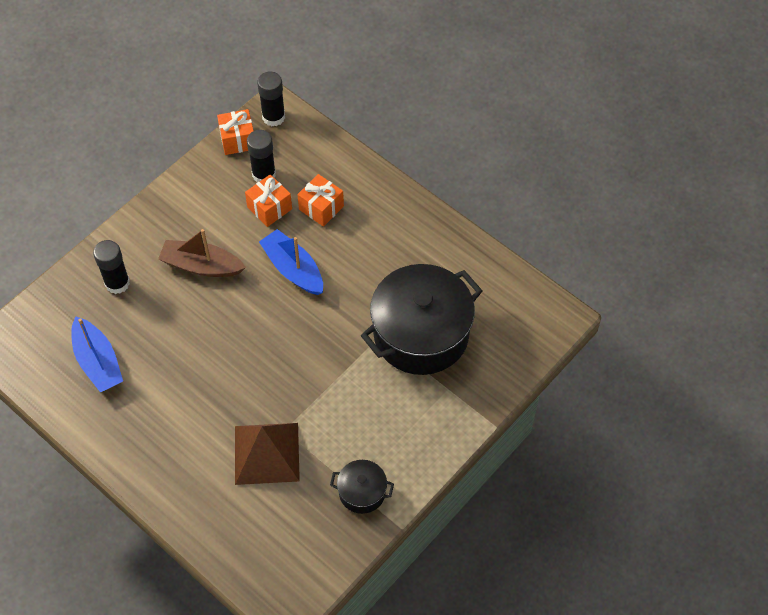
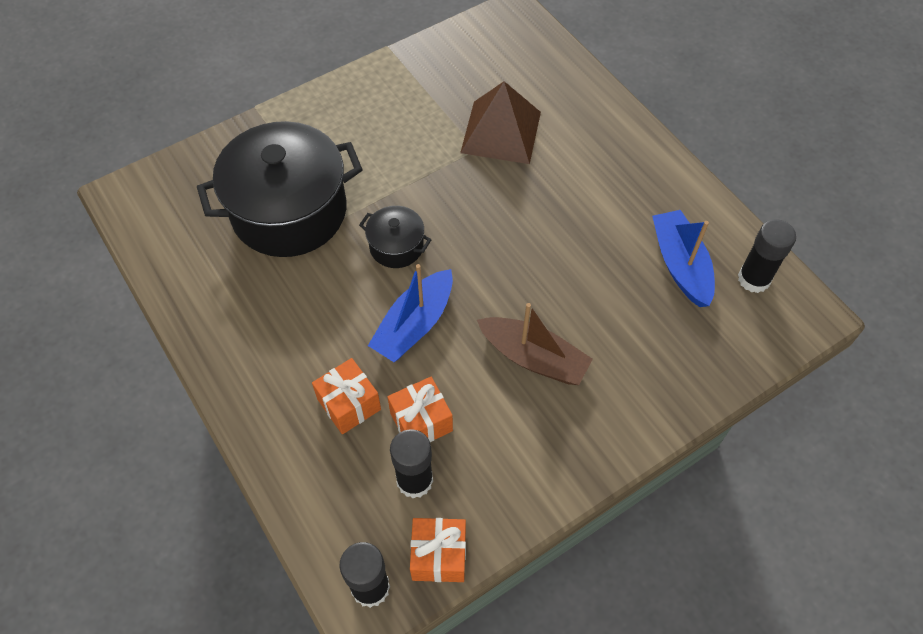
camera: 165 degrees left, 0 degrees up
black glue stick [93,240,130,294] -> black glue stick moved to [738,219,796,293]
blue boat [259,229,323,295] -> blue boat turned 60 degrees clockwise [368,264,453,362]
black pot [330,460,394,514] -> black pot moved to [359,206,431,268]

